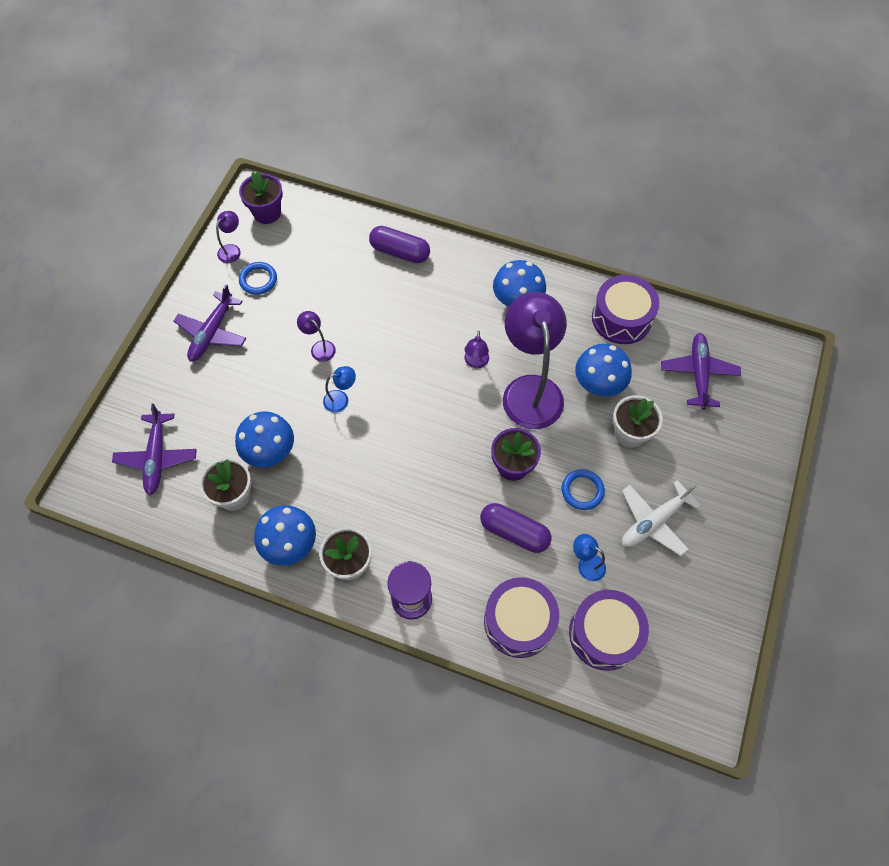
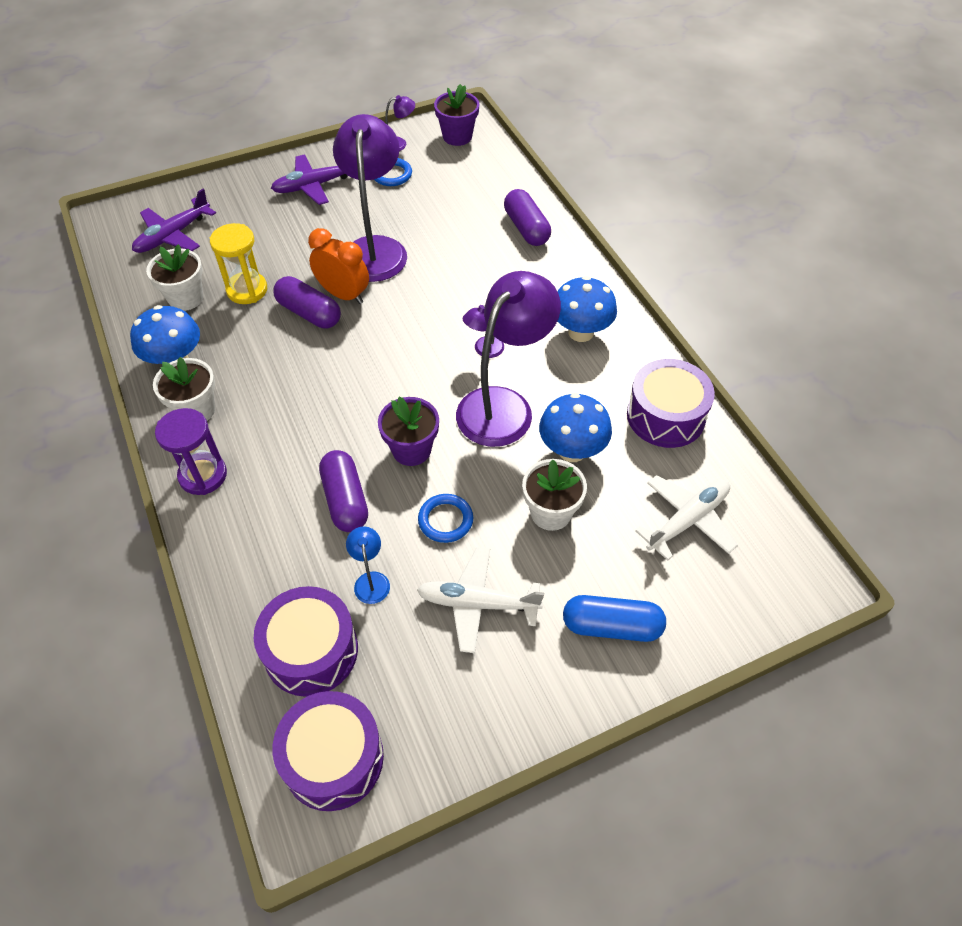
camera: 45 degrees right, 10 degrees down
blue mushroom [235,411,294,467] -> yellow hourglass [210,223,267,304]
purple lamp [297,311,336,362] -> purple lamp [333,114,407,282], size x2.42
blue lamp [323,366,356,412] -> orange clock [308,228,369,304]
purple drum [484,577,559,658] -> purple drum moved to [273,691,384,811]
purple plane [661,333,741,410] -> white plane [635,475,738,561]
none -> purple capsule [273,276,341,328]
none -> blue capsule [563,595,666,642]

